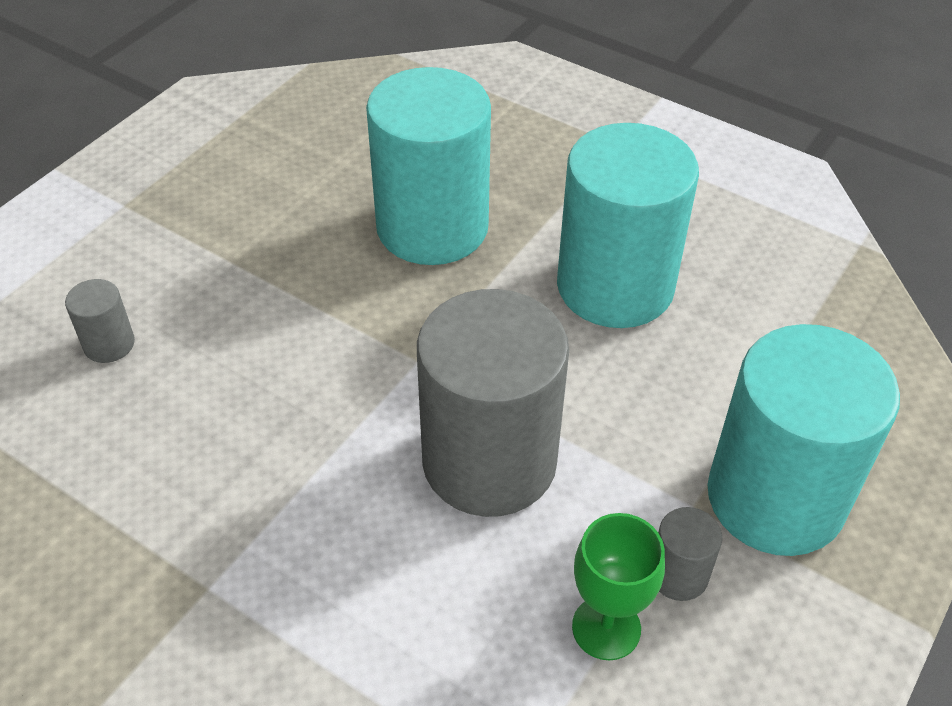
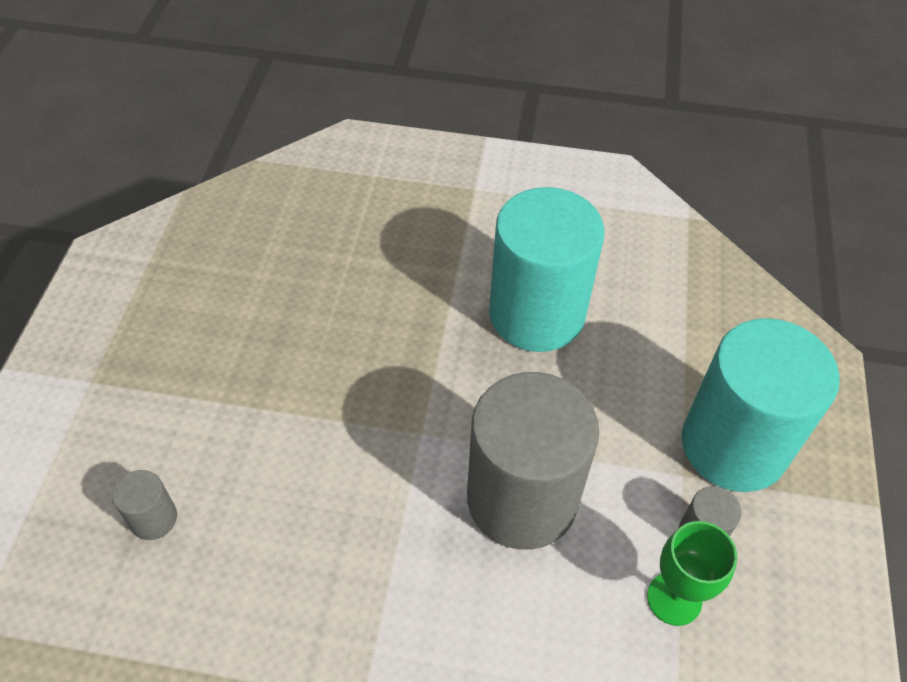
camera: 25 degrees left, 5 degrees up
turquoise cylinder [366,67,491,265] -> none

